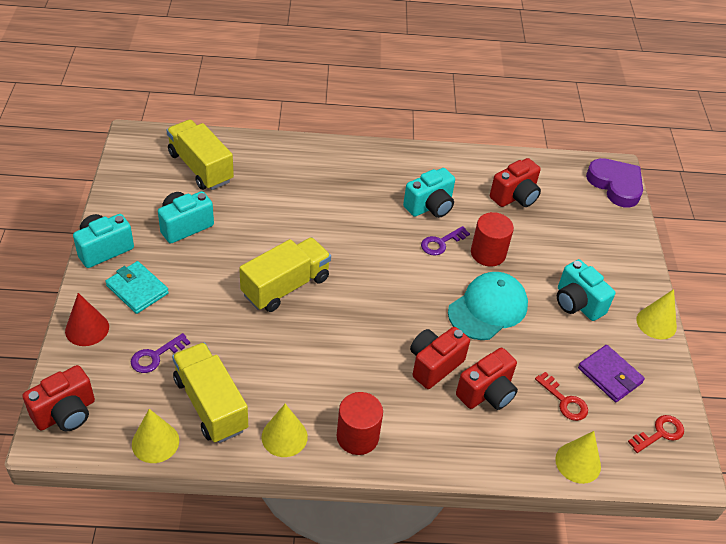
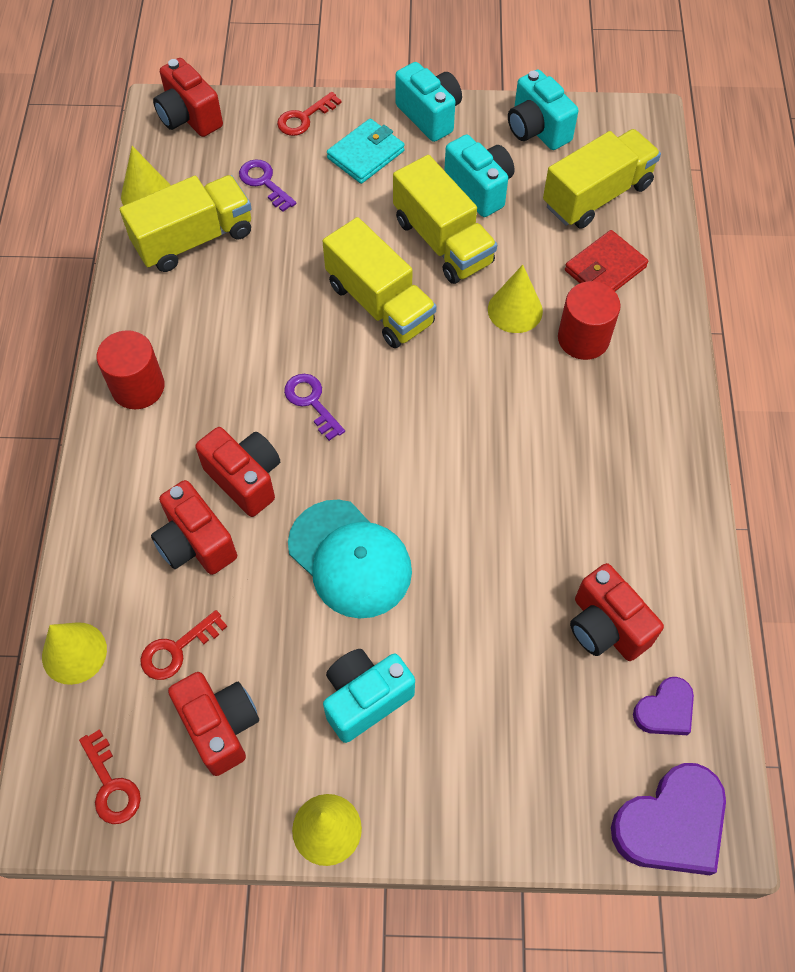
camera: 95 degrees right, 15 degrees up
red cone [65,293,109,346] -> red key [277,92,342,136]
yellow cone [261,404,308,457] -> yellow cone moved to [488,265,543,333]
turquoise camera [403,168,455,218] -> turquoise camera moved to [508,69,578,150]
purple key [421,226,470,255] -> purple key moved to [284,374,345,441]
red cylinder [471,212,514,266] -> red cylinder moved to [558,281,621,360]
purple wallet [578,345,645,402] -> red camera [168,672,259,776]
none -> yellow truck [393,155,497,284]
none -> red wallet [565,230,648,291]
none -> purple heart [633,677,694,735]

